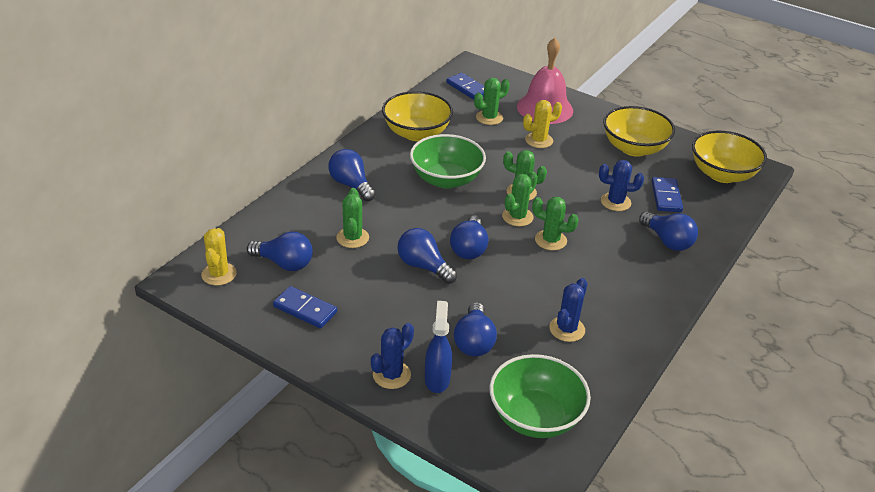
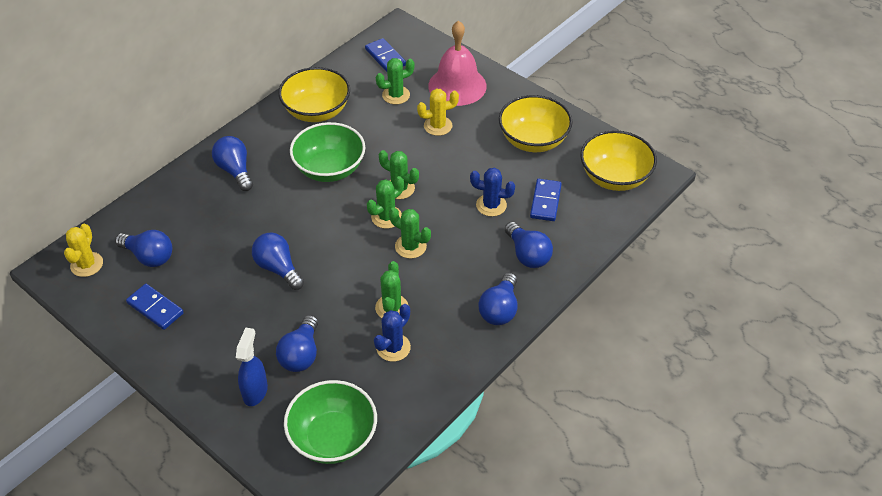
camera: 10 degrees right, 10 degrees up
green cactus [336,188,369,248] -> green cactus moved to [375,261,409,318]
blue cactus [371,323,414,389] -> none
blue light bulb [450,215,488,259] -> blue light bulb moved to [478,273,517,325]

